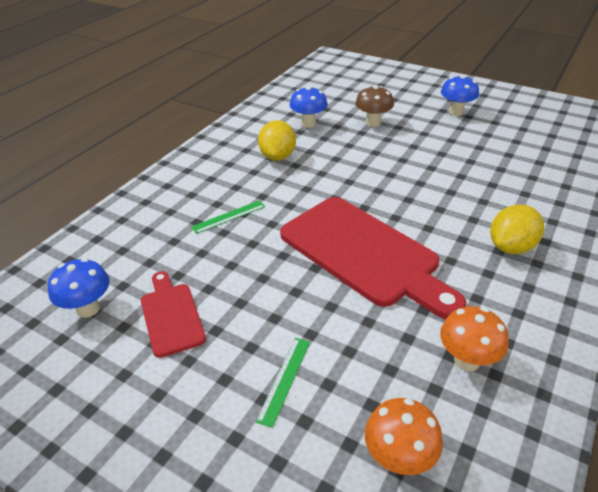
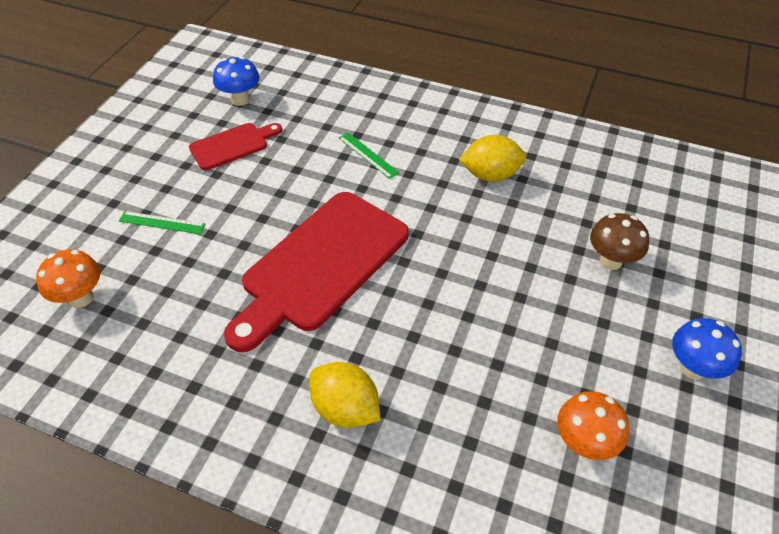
camera: 80 degrees right, 10 degrees up
blue mushroom [290,86,328,128] -> none
orange mushroom [440,306,509,371] -> orange mushroom moved to [557,391,629,460]

